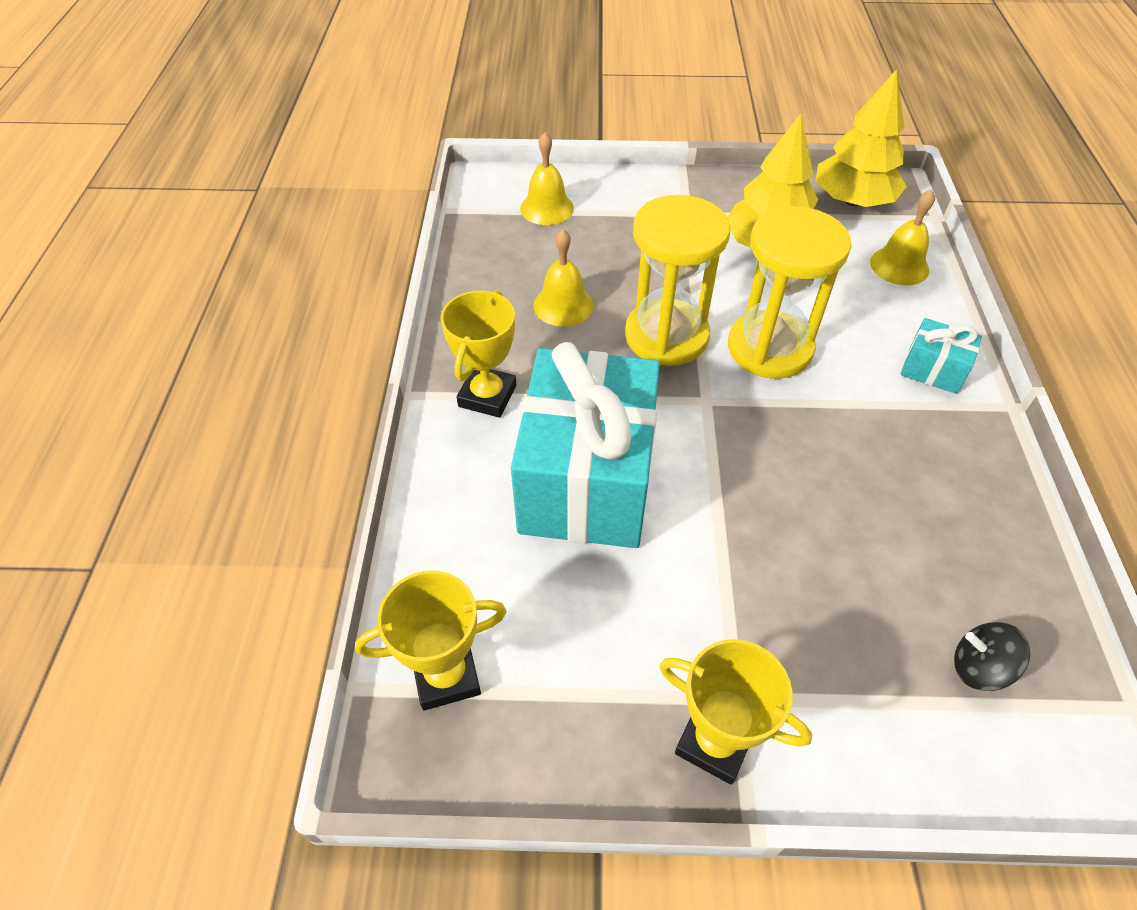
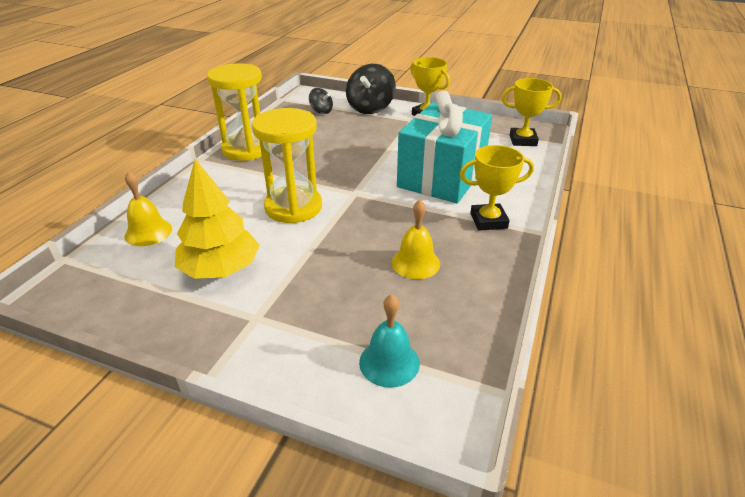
camera: 160 degrees left, 15 degrees down
yellow trophy [440,290,516,418] -> yellow trophy turned 45 degrees clockwise [460,145,534,231]
yellow bell [520,132,574,225] -> turquoise bell [359,294,420,388]
yellow hourglass [625,195,730,366] -> yellow hourglass moved to [207,63,262,161]
yellow tree [815,69,907,207] -> none
turquoise gift [901,318,982,394] -> none
none -> black spinning top [346,64,396,114]

